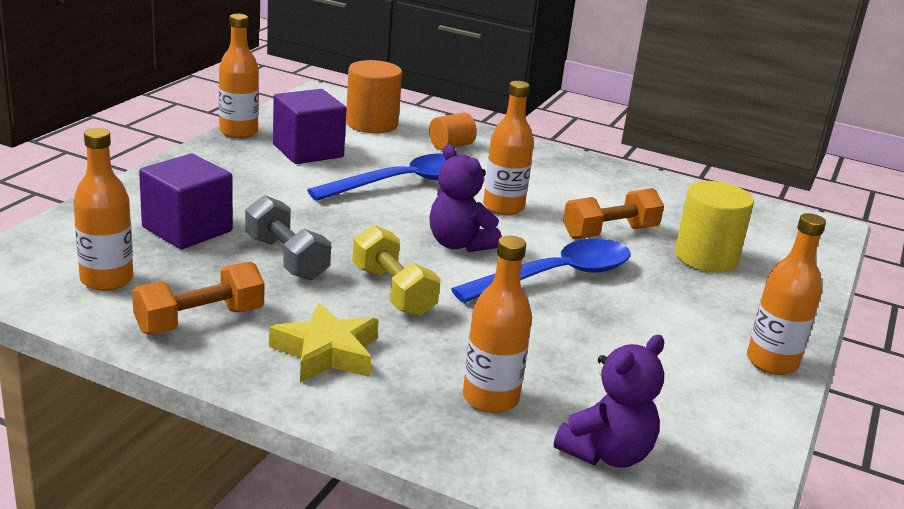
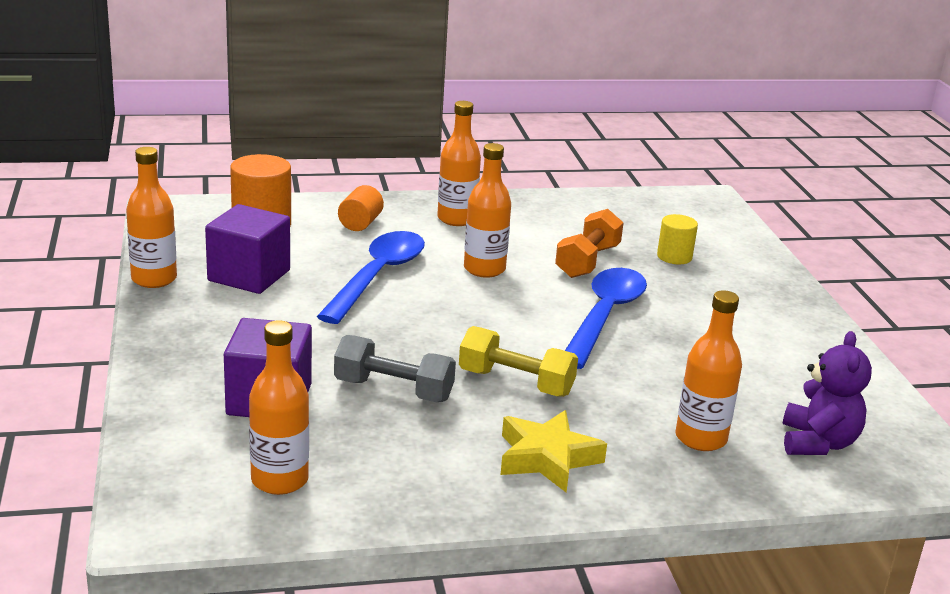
camera: 35 degrees left, 0 degrees up
orange dumbbell [132,262,265,334] -> none
purple teddy bear [430,144,502,252] -> none
yellow cylinder [675,181,754,273] -> yellow cylinder [657,214,698,264], size x0.60
orange bottle [747,213,826,375] -> orange bottle moved to [437,101,481,226]

